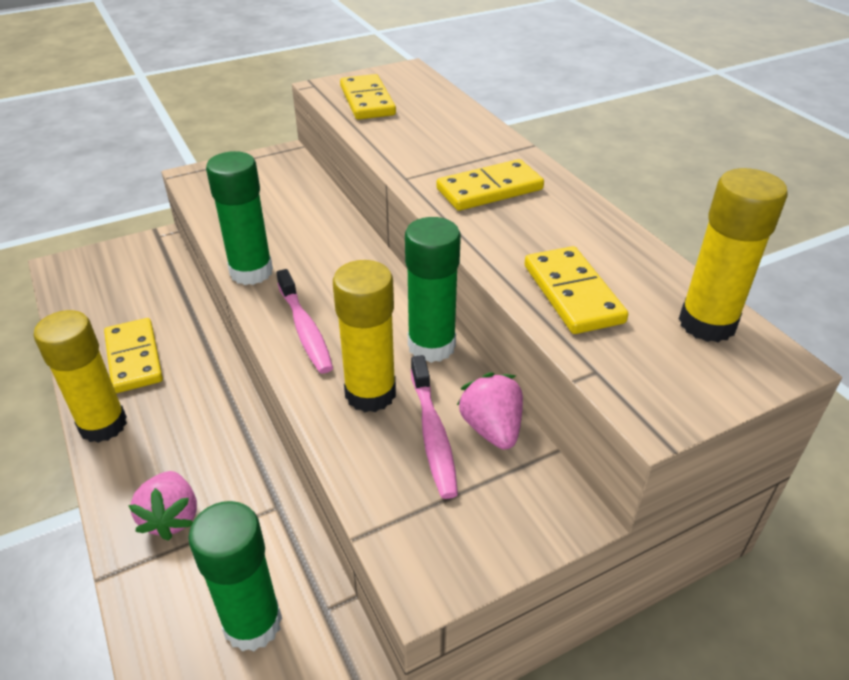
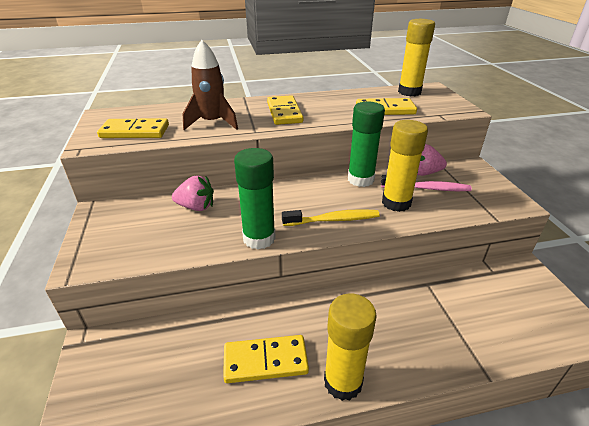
camera: 75 degrees left, 5 degrees down
pink strawberry [128,471,197,541] -> pink strawberry moved to [172,175,214,211]
green glue stick [188,501,282,651] -> none
pink toothbrush [276,269,333,373] -> yellow toothbrush [282,209,380,226]
none -> brown rocket [183,40,238,130]

